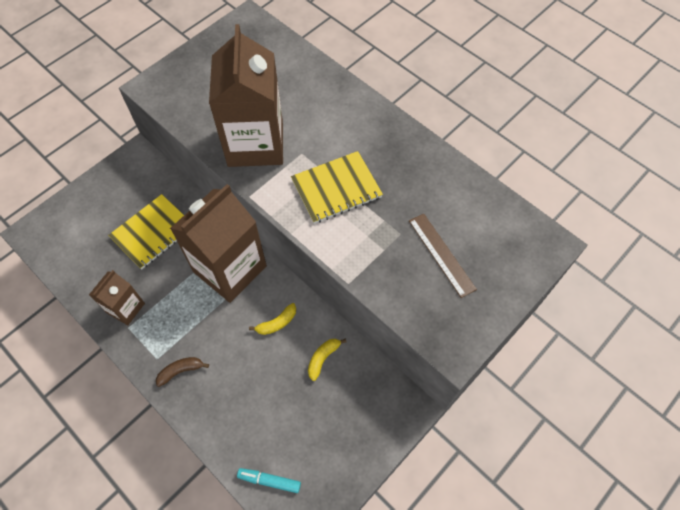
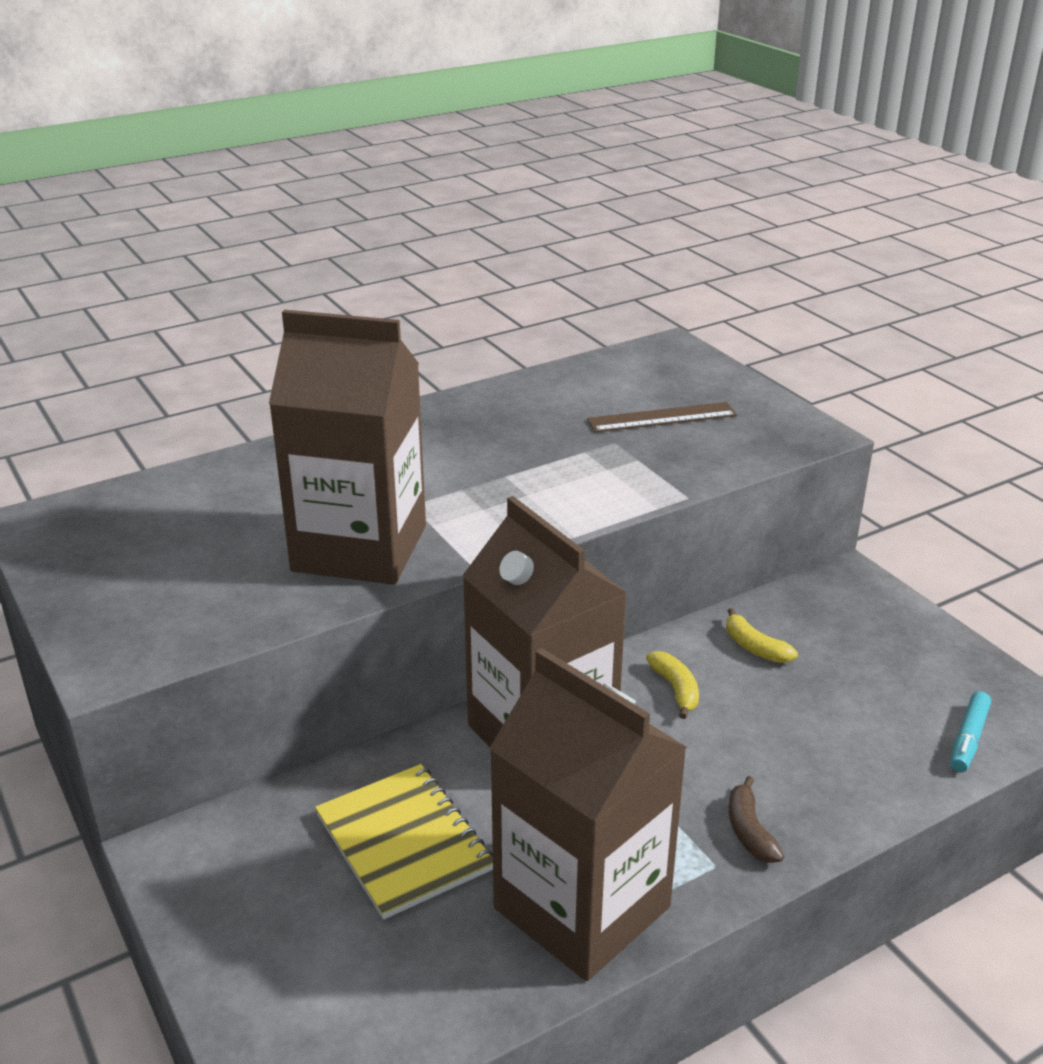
camera: 75 degrees left, 30 degrees down
brown carton [89,270,145,325] -> brown carton [489,648,687,981], size x1.98
yellow notebook [291,151,383,224] -> none

